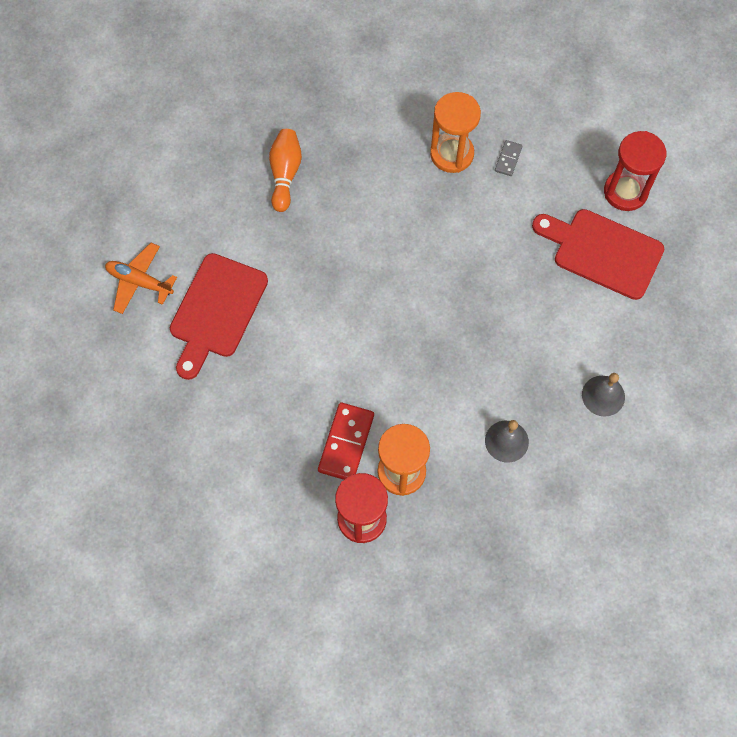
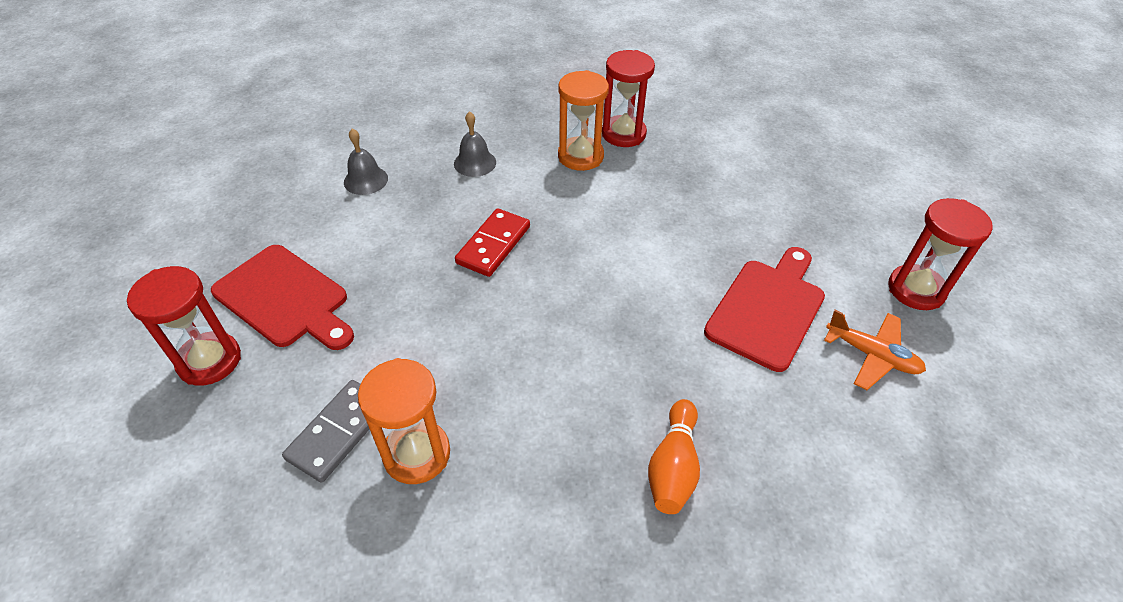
camera: 170 degrees left, 20 degrees down
red domino [318,402,374,480] -> red domino moved to [455,208,530,277]
grey domino [495,140,522,176] -> grey domino [282,380,369,483], size x1.87
none -> red hourglass [888,198,993,310]

